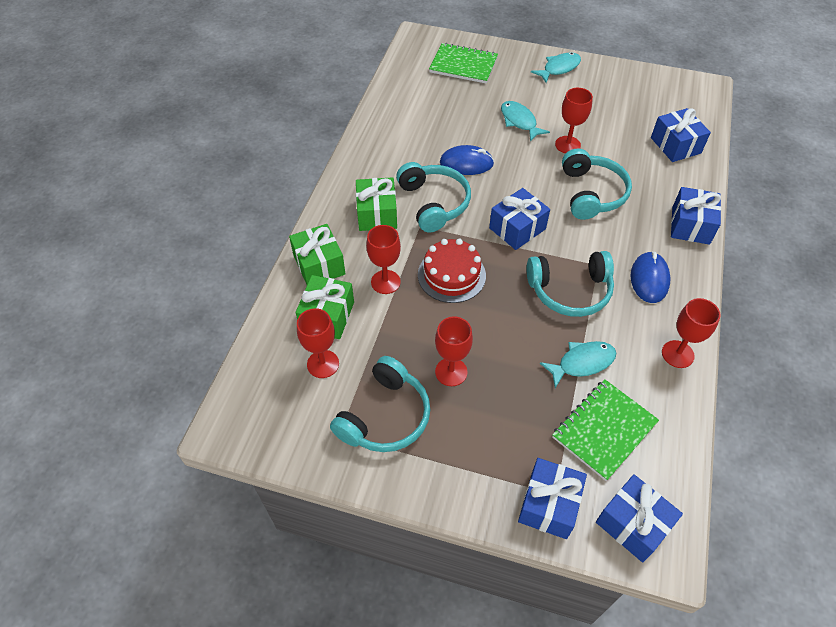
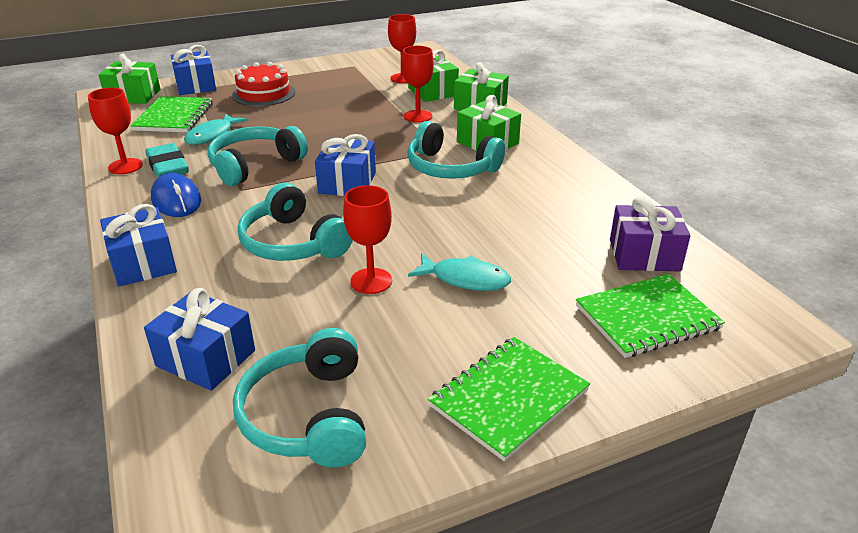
camera: 140 degrees right, 20 degrees down
turquoise headphones [330,356,430,452] -> turquoise headphones moved to [233,328,366,467]
red cake [418,239,486,303] -> red cake moved to [232,62,295,106]
red goblet [435,316,473,386] -> none
blue mouse [440,145,494,175] -> none
turquoise fish [531,52,581,83] -> green notebook [428,337,590,462]
blue gift [596,474,683,562] -> green gift [99,54,161,104]
none -> turquoise eraser [145,143,189,178]
none -> purple gift [610,196,690,271]

